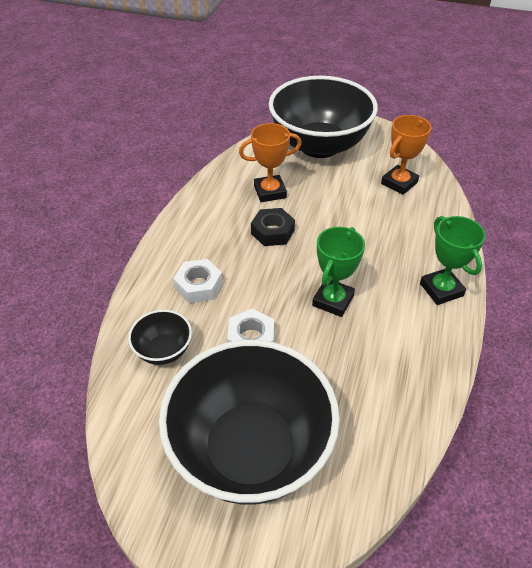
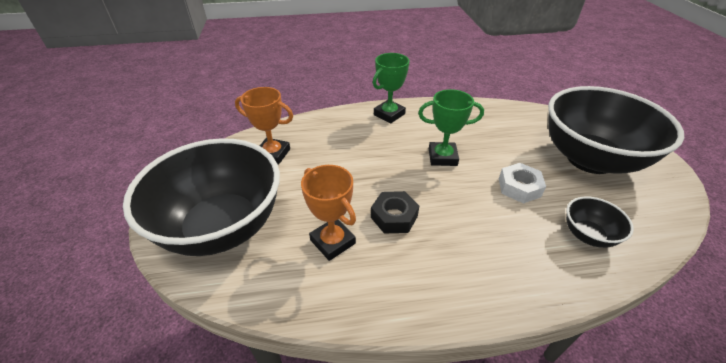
camera: 115 degrees left, 5 degrees down
white nut [173,259,223,303] -> none

